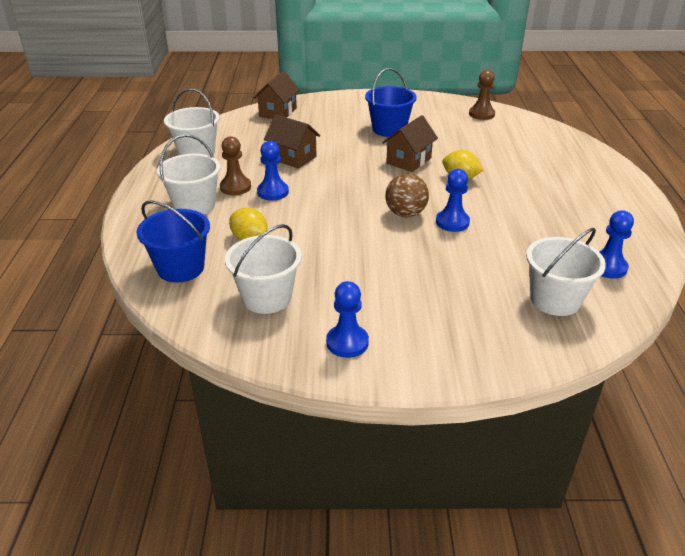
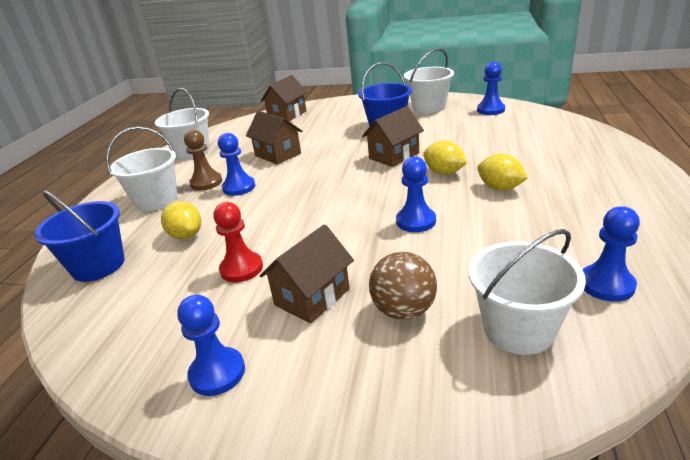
camera: 15 degrees right, 5 degrees down
white bucket [225,224,302,314] -> white bucket moved to [404,48,454,113]
brown ball [385,174,429,217] -> brown ball moved to [369,252,437,320]
brown pawn [469,70,495,120] -> blue pawn [477,62,505,115]
none -> red pawn [213,202,263,282]
none -> brown house [260,224,354,324]
none -> yellow lemon [477,154,528,190]

